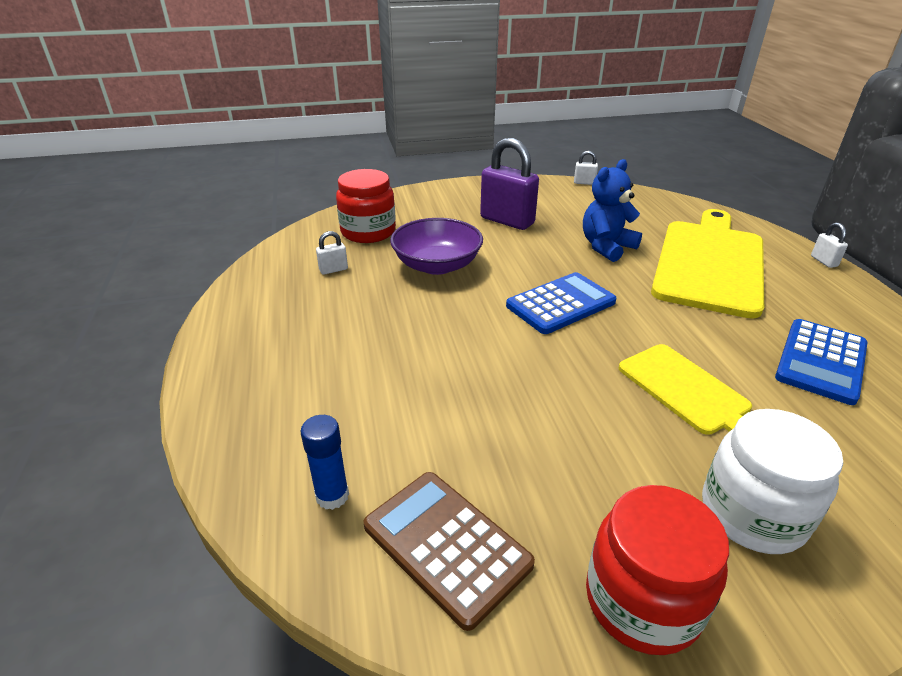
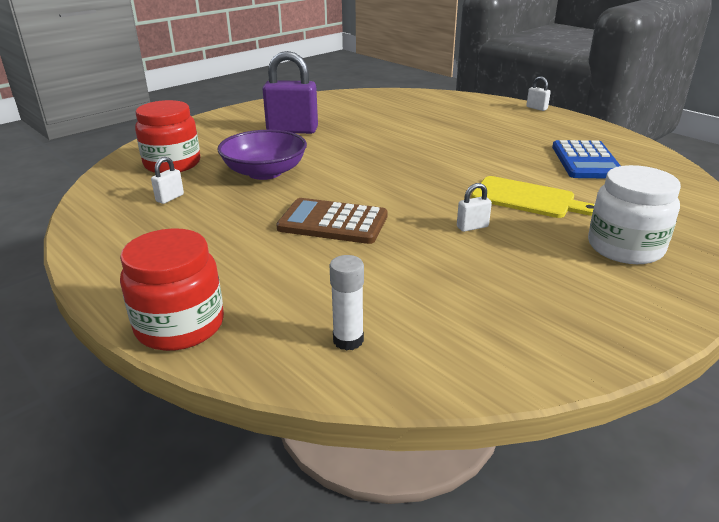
camera: 30 degrees left, 5 degrees down
blue glue stick [300,415,349,510] -> white glue stick [330,255,364,351]
brown calculator [364,472,535,631] -> brown calculator moved to [276,198,388,244]
blue calculator [506,272,617,334] -> none
white padlock [574,151,598,185] -> white padlock moved to [457,183,492,232]
blue teddy bear [583,159,642,262] -> none
red jar [586,485,729,655] -> red jar moved to [120,228,224,351]
yellow cutting board [651,209,764,319] -> none

